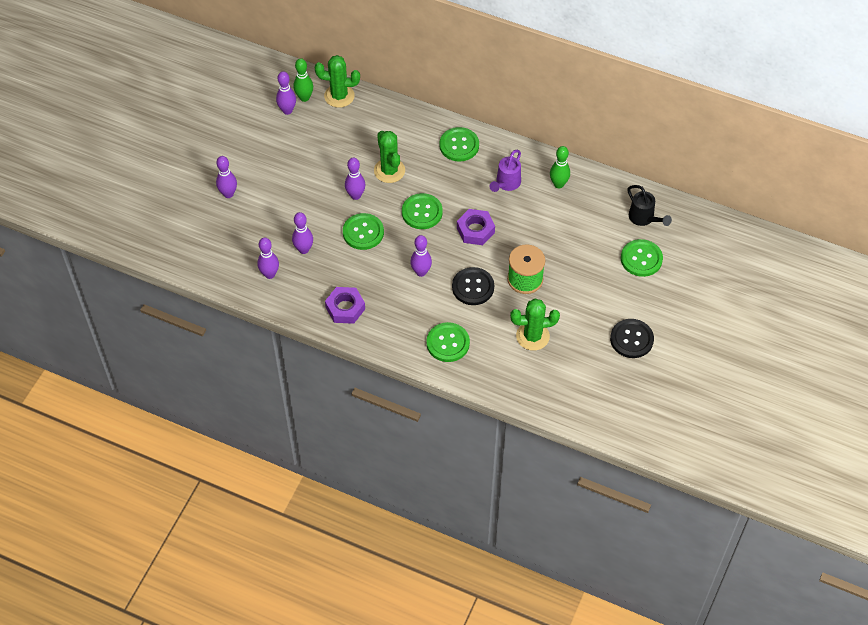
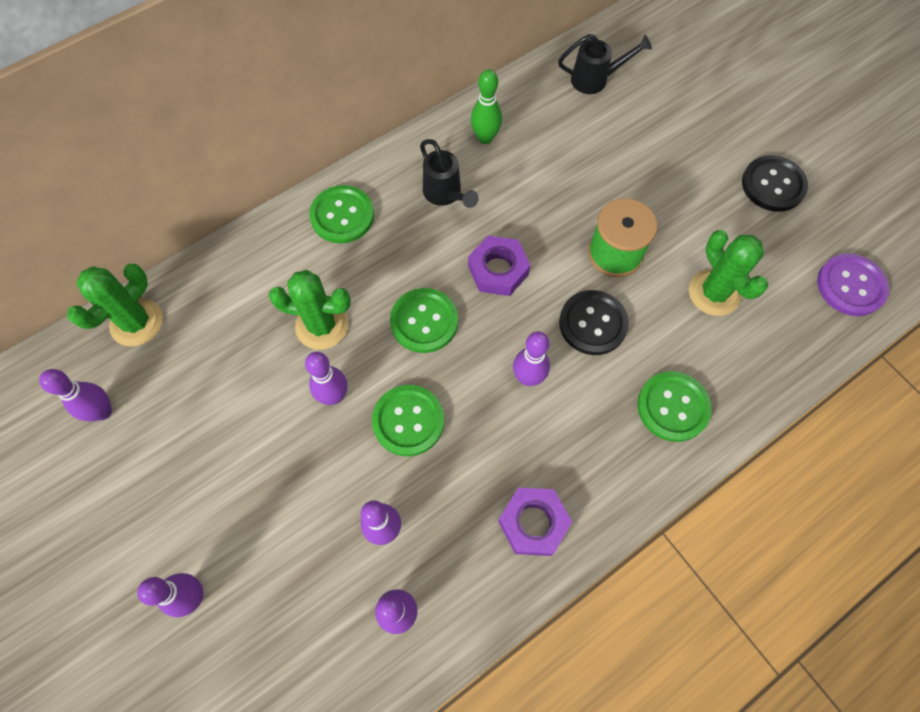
camera: 60 degrees left, 10 degrees up
green bowling pin [294,58,313,102] -> none
purple watering can [489,150,521,192] -> black watering can [420,139,479,208]
green cactus [510,298,560,351] -> green cactus turned 45 degrees counterclockwise [689,230,768,316]
green button [621,239,663,277] -> none
none -> purple button [817,253,889,316]

